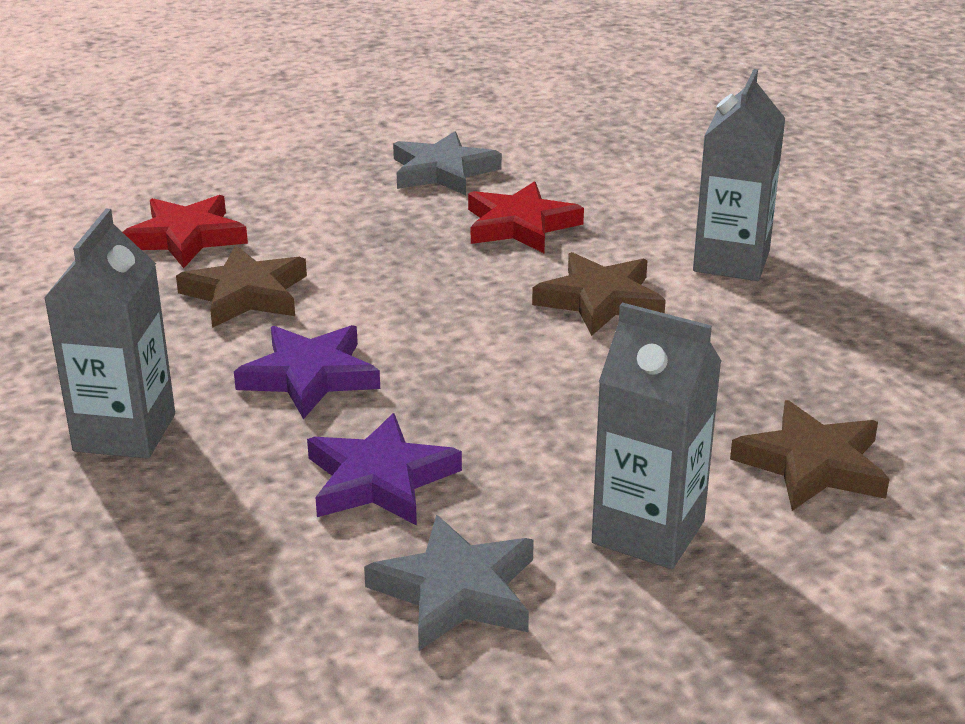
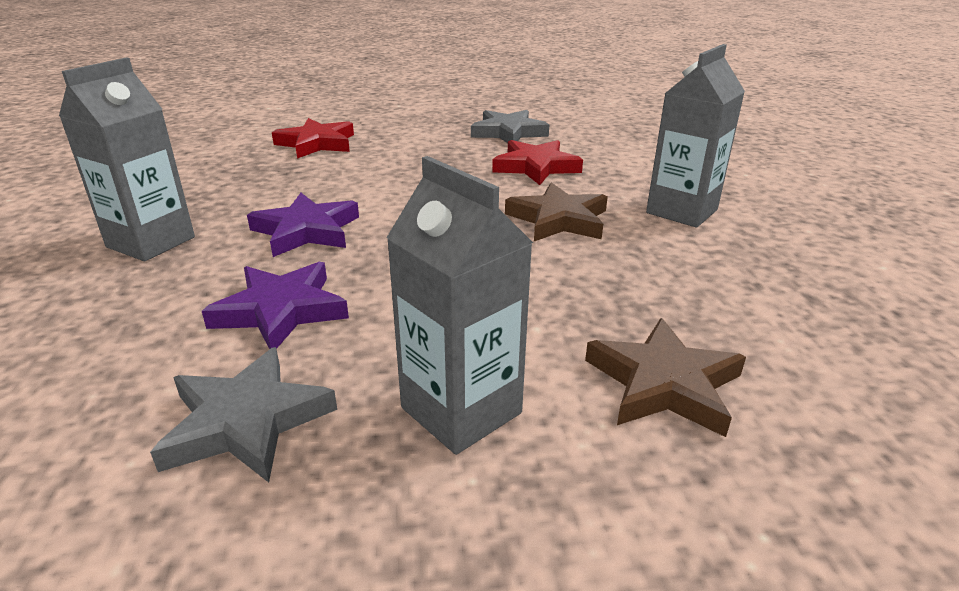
camera: 20 degrees right, 0 degrees up
brown star [176,245,307,328] -> none

